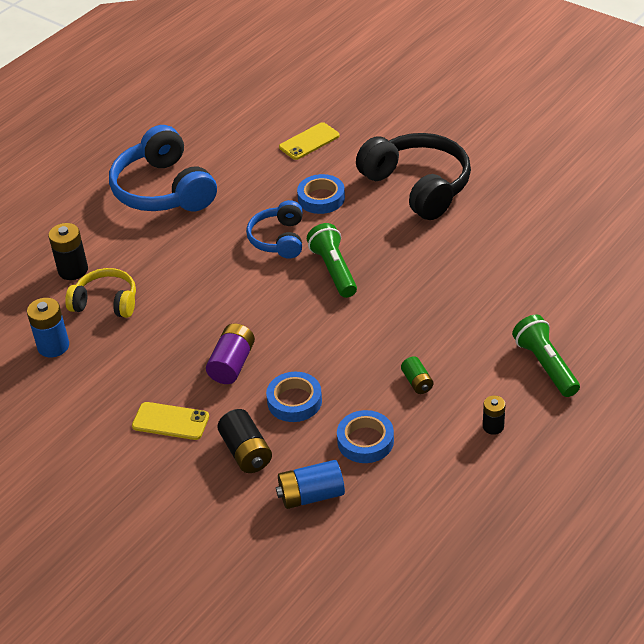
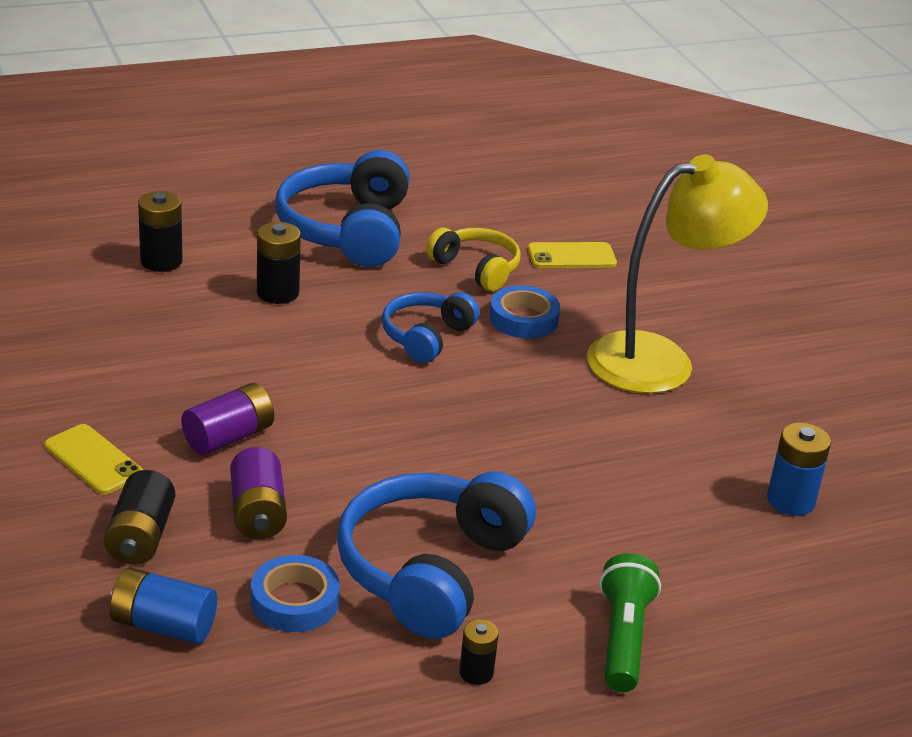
camera: 25 degrees right, 10 degrees down
blue battery [27,298,69,357] -> blue battery moved to [767,423,831,516]
yellow headphones [65,268,136,318] -> yellow headphones moved to [426,228,521,291]
blue tape [266,372,322,422] -> purple battery [230,447,287,539]
green flashlight [307,223,357,298] -> none
black headphones [356,133,471,220] -> yellow lamp [587,154,768,394]
green battery [401,356,434,394] -> blue headphones [337,471,536,639]
none -> black battery [257,222,301,304]

